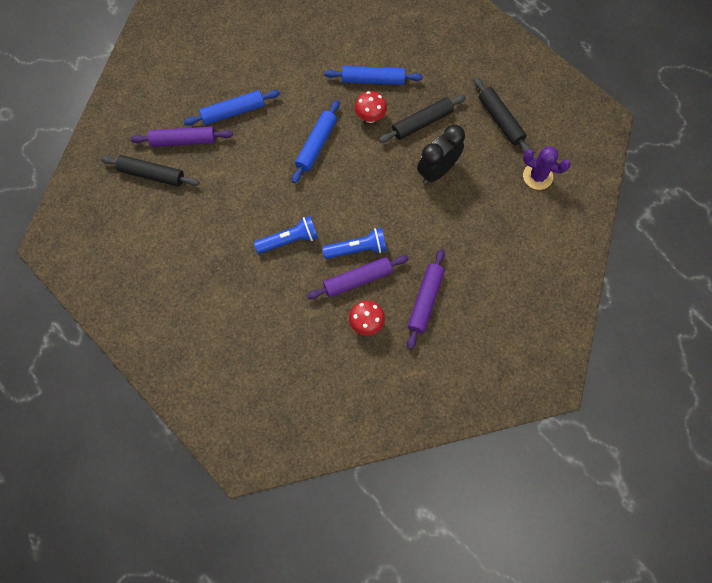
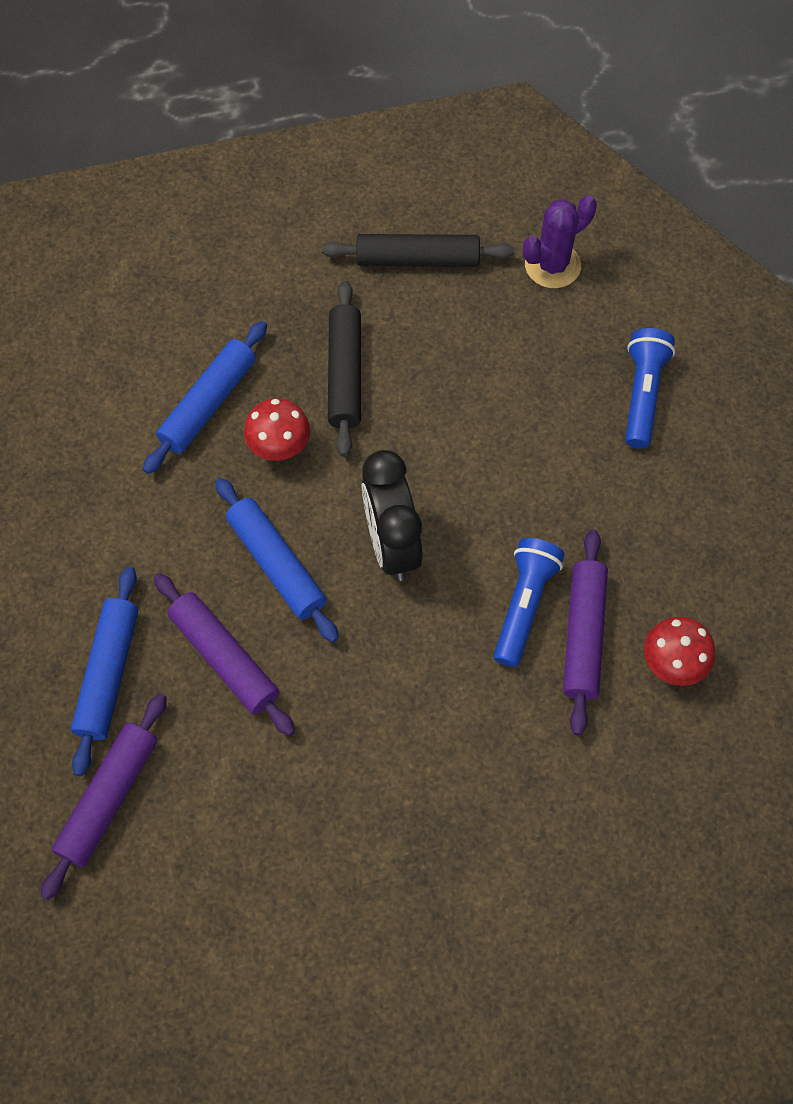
camera: 60 degrees left, 5 degrees down
black rolling pin [101,155,199,187] -> none
blue flashlight [254,216,318,254] -> blue flashlight moved to [625,328,675,449]
purple rolling pin [407,249,445,350] -> purple rolling pin moved to [154,573,295,736]
black clock [417,124,465,184] -> black clock moved to [362,450,422,581]

